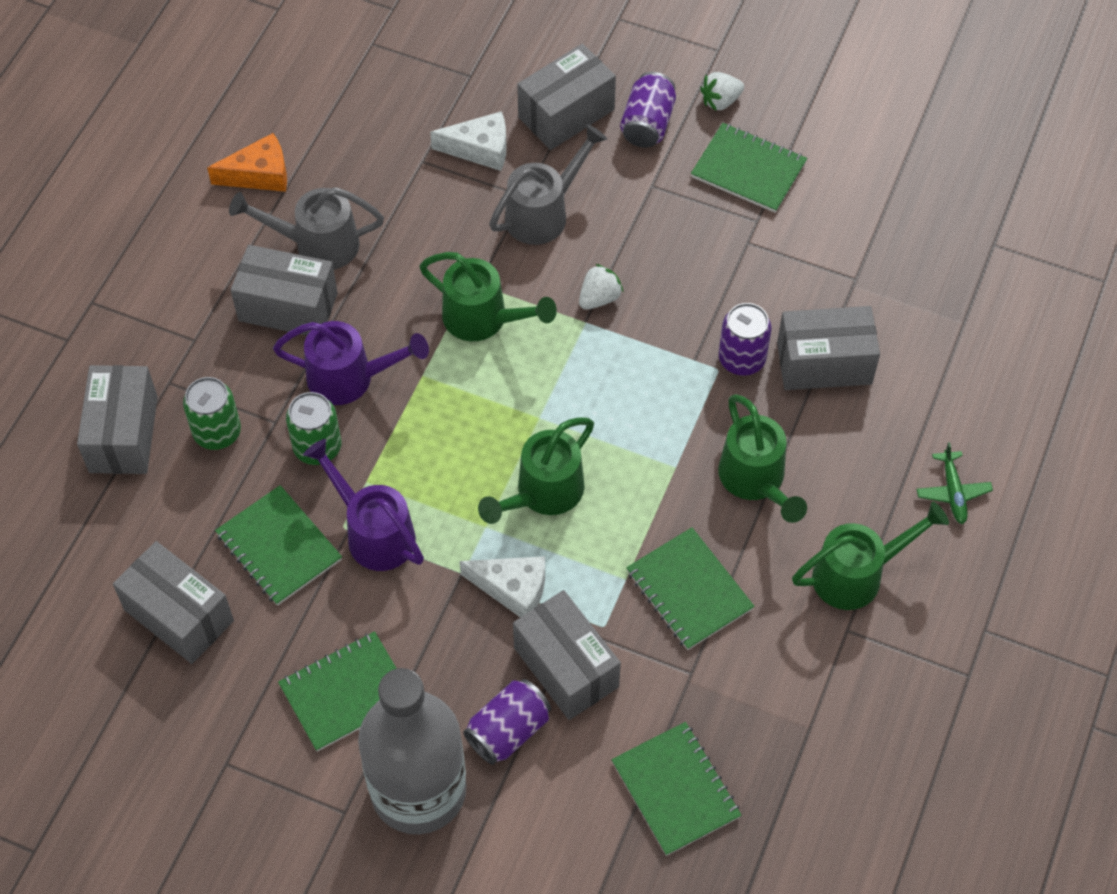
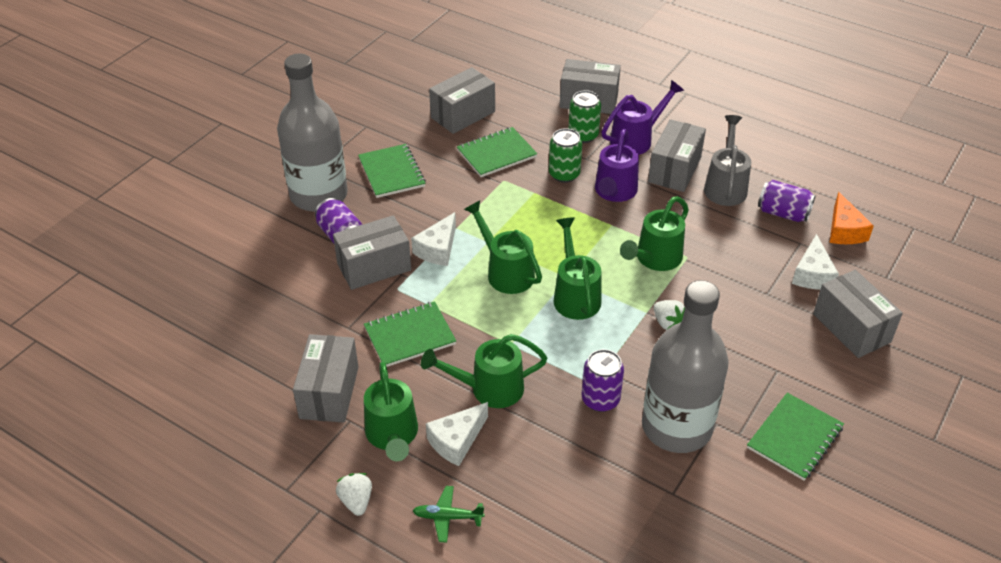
camera: 100 degrees right, 15 degrees down
orange cheese [207,133,287,192] -> orange cheese moved to [829,192,874,244]
purple watering can [303,439,424,571] -> purple watering can moved to [601,80,684,155]
grey watering can [489,124,607,245] -> none
green notebook [611,722,742,856] -> none
purple can [620,72,676,148] -> purple can moved to [758,180,816,222]
white strawberry [700,72,744,110] -> white strawberry moved to [336,473,372,516]
grey box [777,306,880,390] -> grey box moved to [293,334,358,423]
none -> white cheese [426,402,488,466]
none -> green watering can [553,217,601,320]
none -> grey bottle [642,280,729,453]

